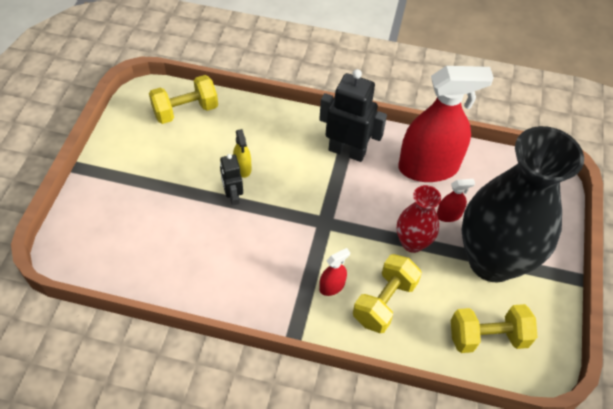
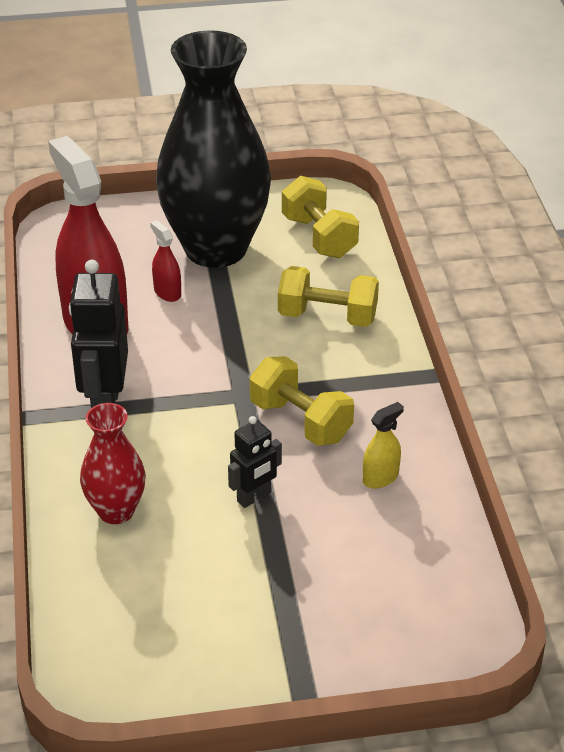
camera: 110 degrees left, 15 degrees down
yellow dumbbell [149,75,218,124] -> yellow dumbbell moved to [250,356,354,446]
yellow spray bottle [233,129,251,178] -> yellow spray bottle moved to [363,402,404,489]
red spray bottle [319,248,350,296] -> none
red vase [397,185,441,253] -> red vase moved to [80,403,146,524]

